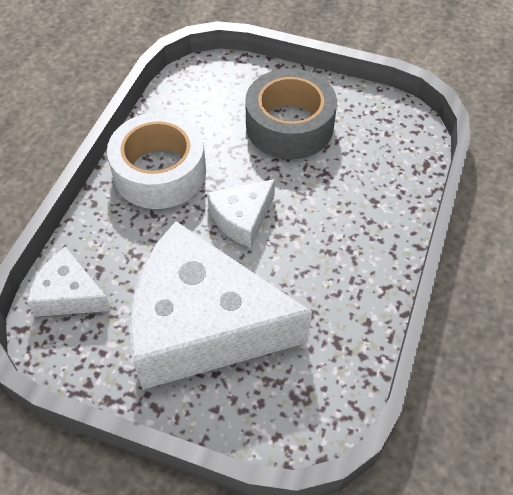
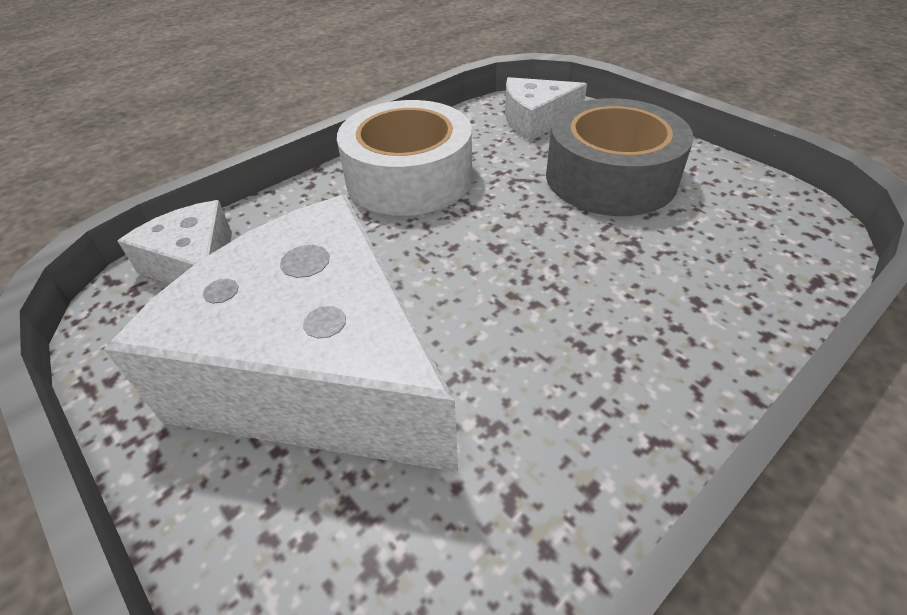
camera: 30 degrees right, 10 degrees down
white cheese [207,179,275,248] -> white cheese moved to [505,77,587,141]

